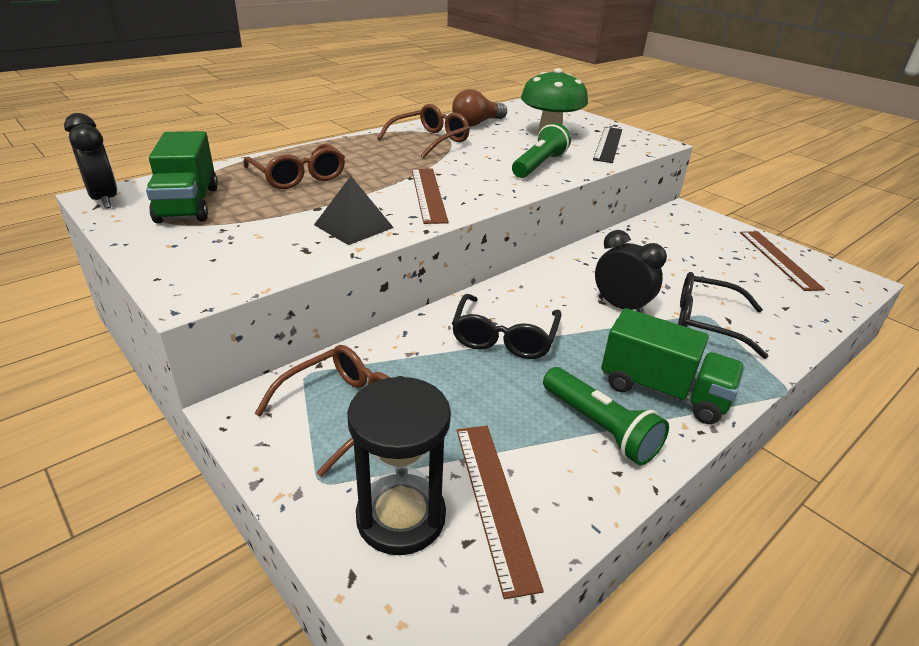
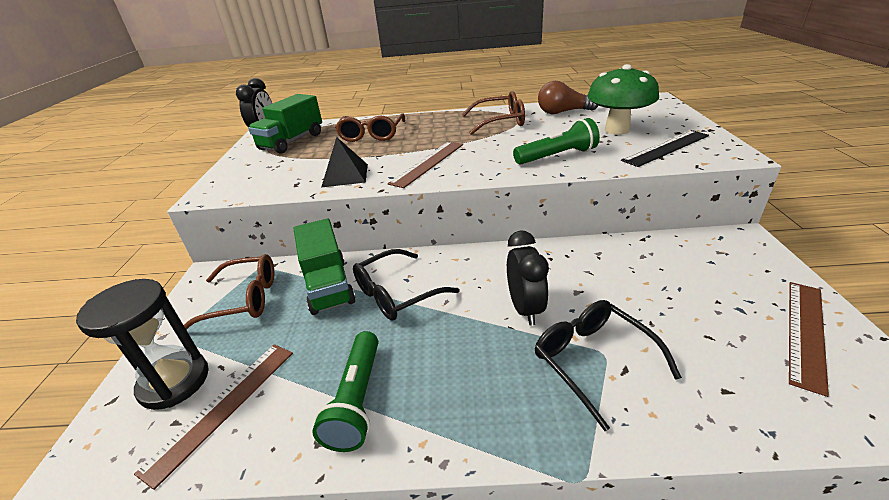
camera: 45 degrees right, 0 degrees up
green truck [601,308,745,424] -> green truck moved to [294,219,356,315]

